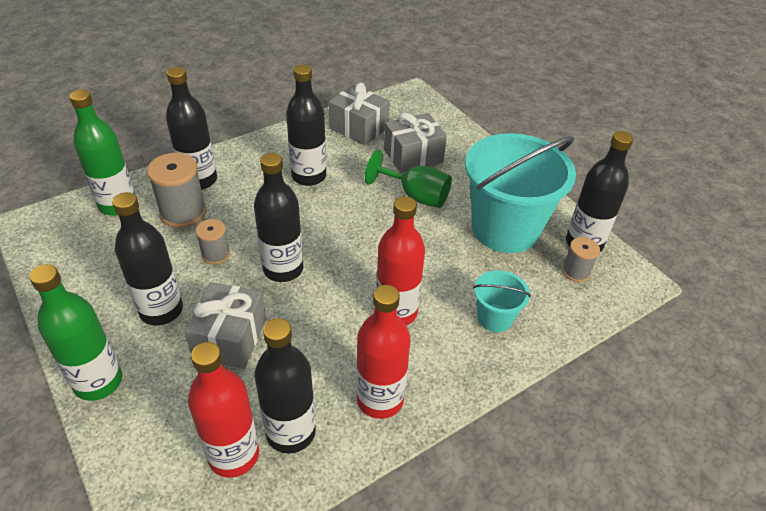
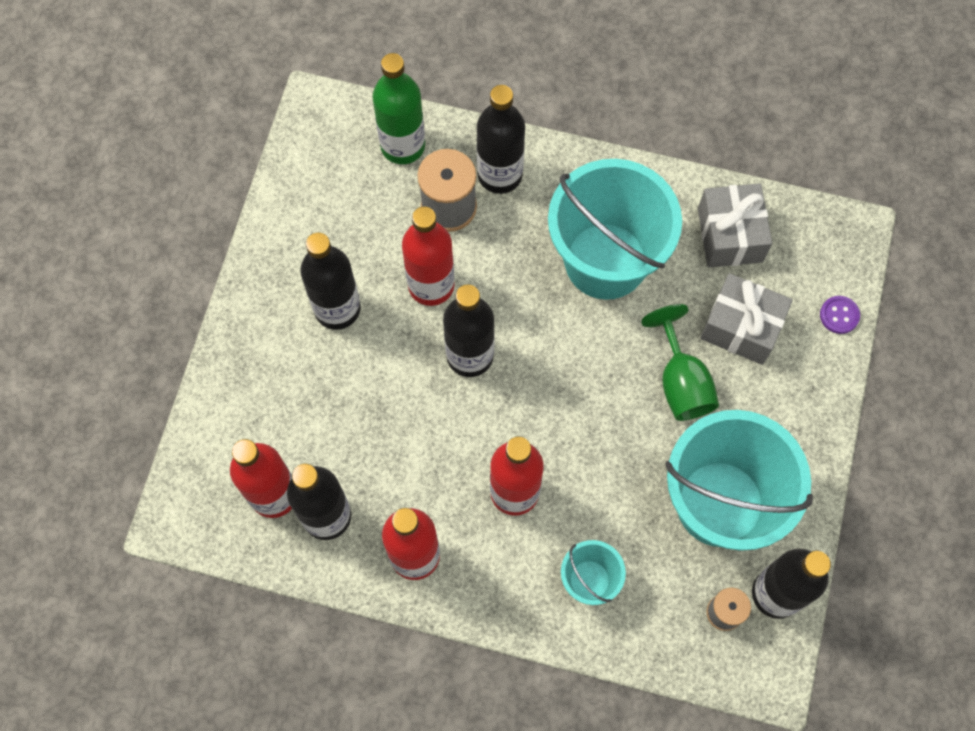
camera: 50 degrees right, 25 degrees up
green bottle [29,264,122,401] -> none
grey gift [184,282,266,369] -> none
grey spool [195,219,230,264] -> red bottle [402,207,455,306]
black bottle [286,64,326,186] -> turquoise bucket [548,159,682,300]
none -> purple button [820,296,860,334]

